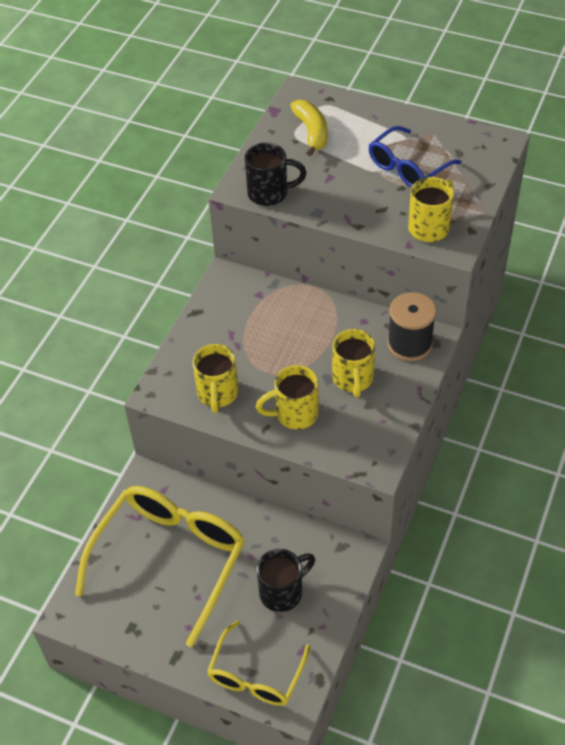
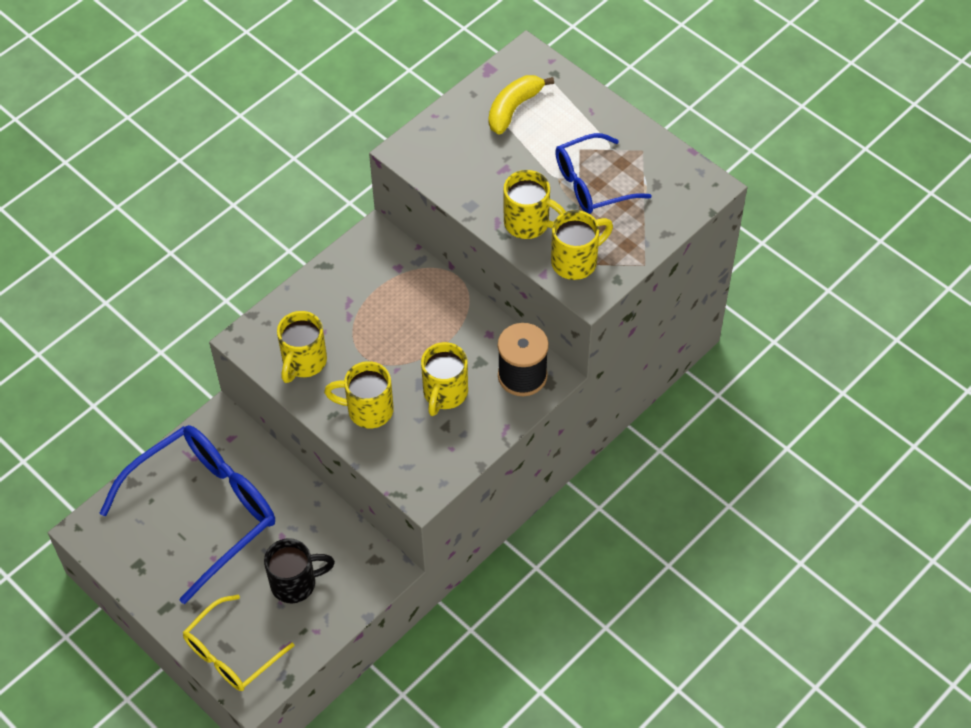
camera: 20 degrees right, 5 degrees up
yellow glasses [75,486,245,647] -> blue glasses [99,425,275,604]
black mug [245,143,307,206] -> none
yellow banana [290,100,327,156] -> yellow banana turned 150 degrees counterclockwise [489,75,554,135]
none -> yellow mug [503,170,566,239]

